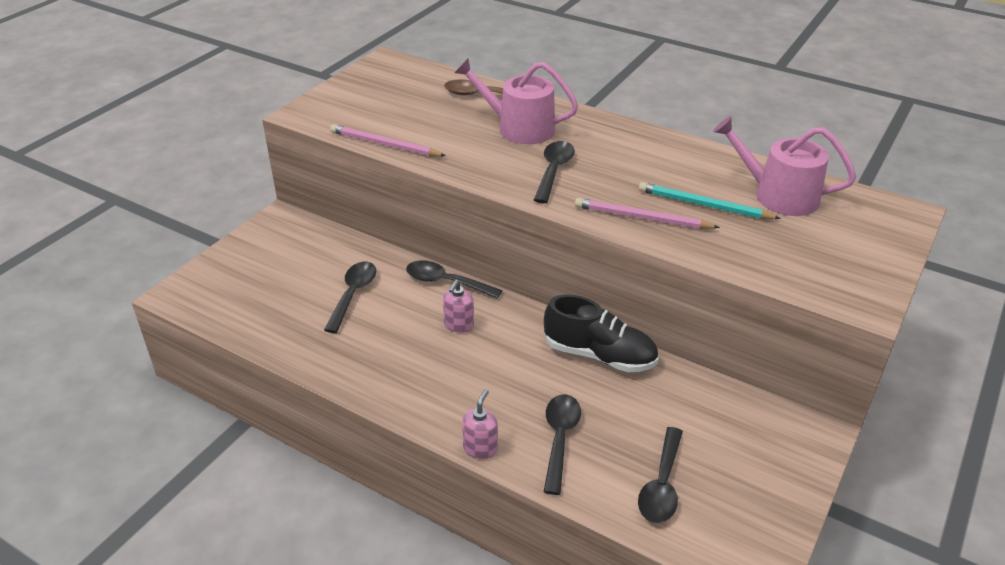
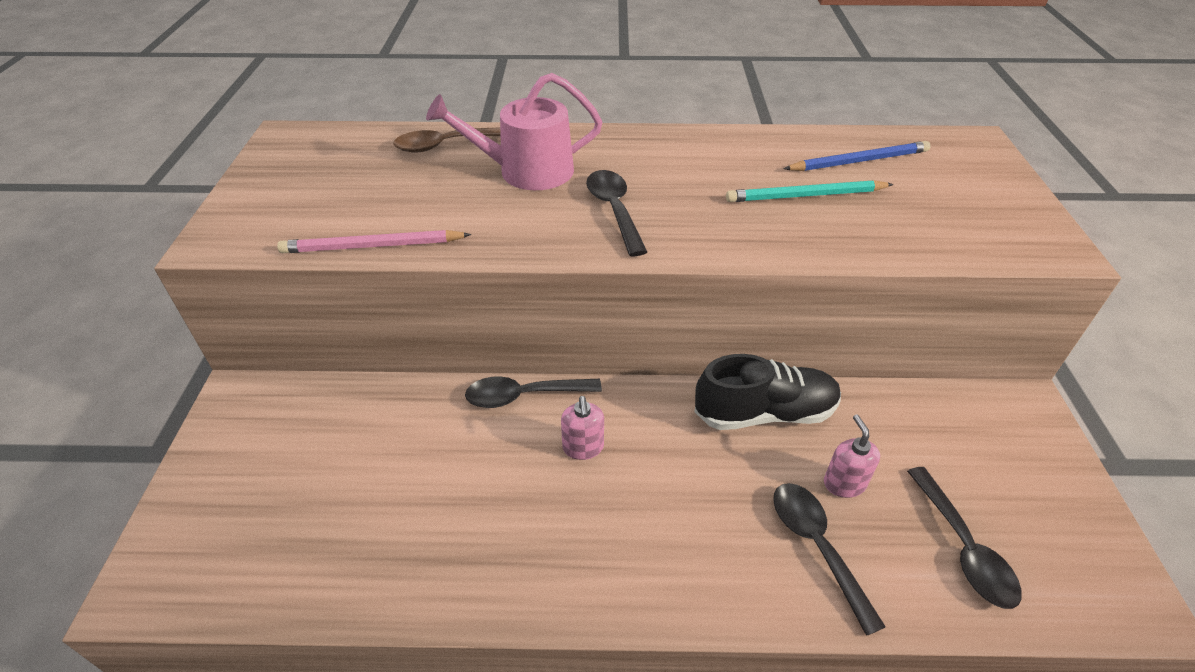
camera: 30 degrees left, 5 degrees up
black spoon [324,262,376,333] -> none
pink soap dispenser [462,389,498,459] -> pink soap dispenser moved to [824,415,880,498]
pink pencil [575,198,720,229] -> none
pink watering can [713,116,856,216] -> blue pencil [783,141,931,171]

